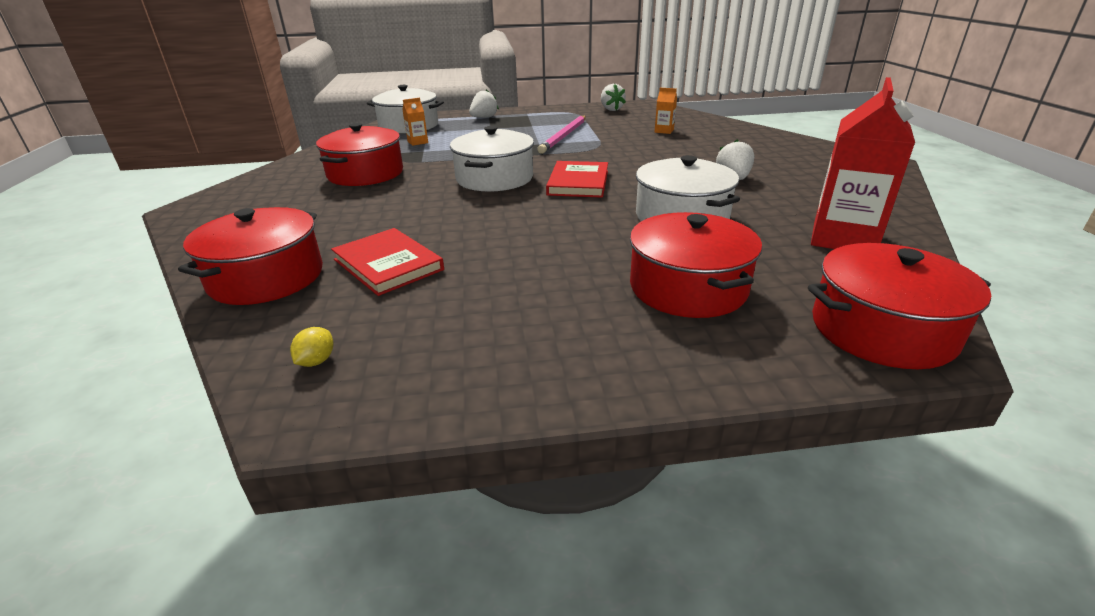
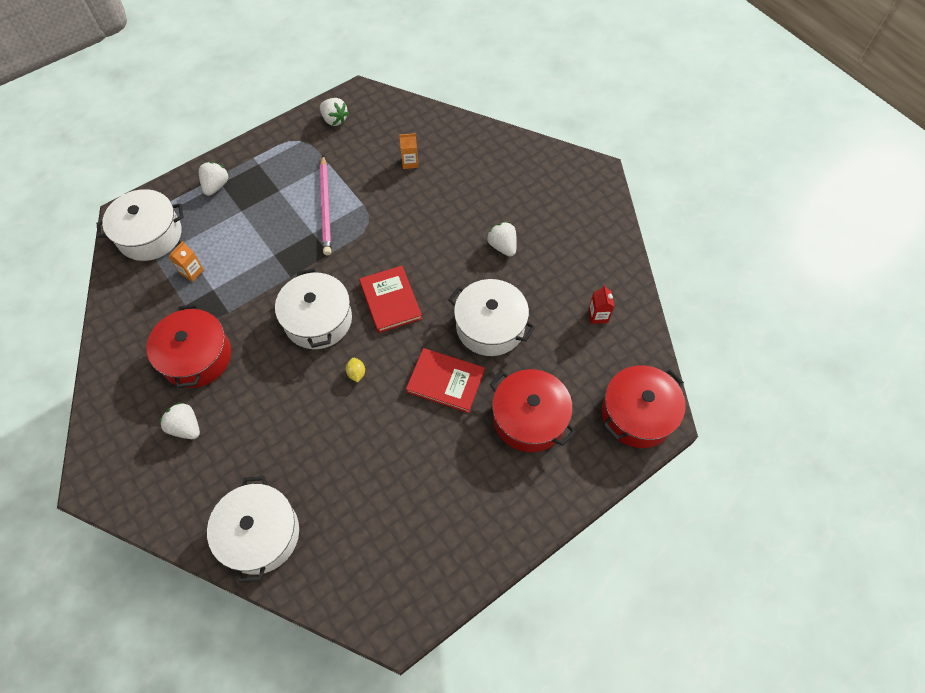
camera: 30 degrees left, 30 degrees up
red pot [178,207,323,305] -> white pot [207,476,299,583]
yellow lemon [290,327,333,367] -> yellow lemon moved to [346,358,365,383]
red book [331,228,444,296] -> red book moved to [406,348,484,413]
red carton [811,77,915,249] -> red carton [588,285,614,324], size x0.45
none -> white strawberry [159,402,200,439]

